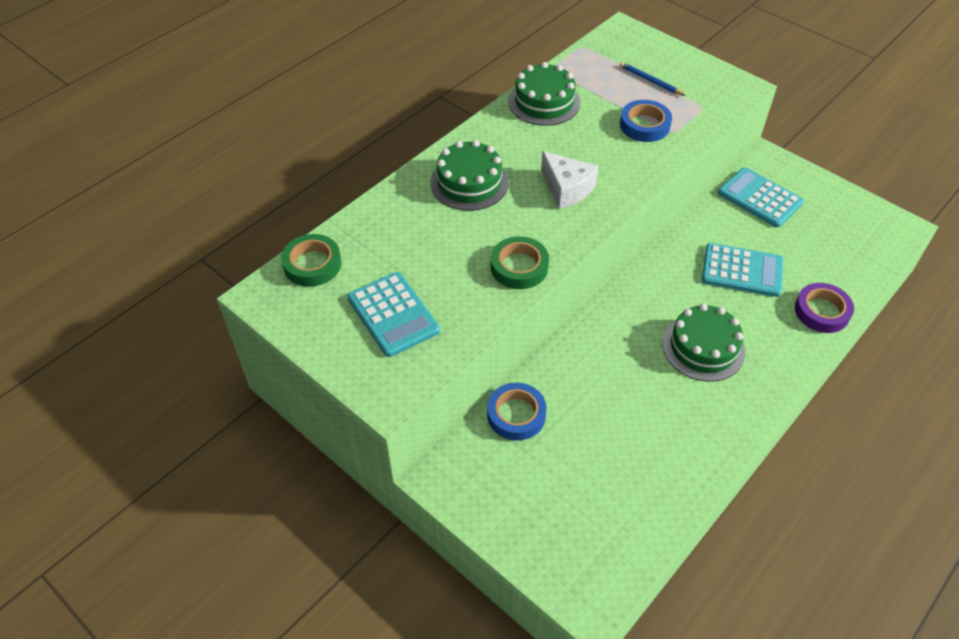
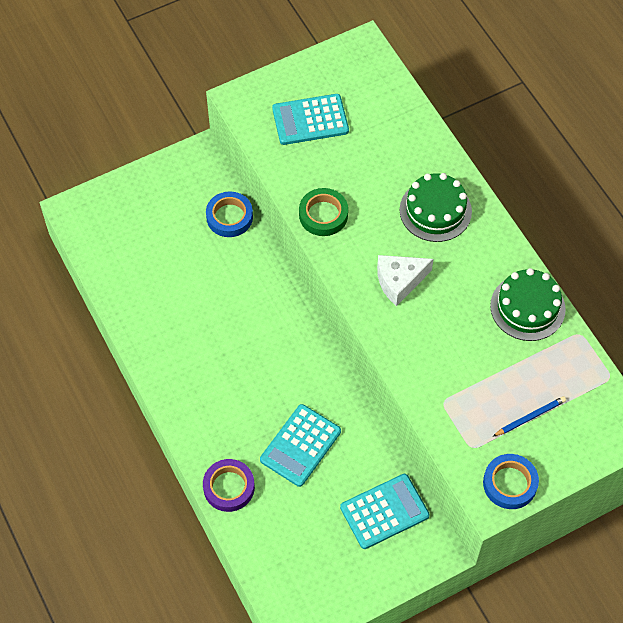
camera: 110 degrees right, 10 degrees up
green tape [281,234,341,287] -> none
blue tape [620,100,672,142] -> blue tape moved to [483,454,539,509]
green cake [662,304,745,382] -> none

